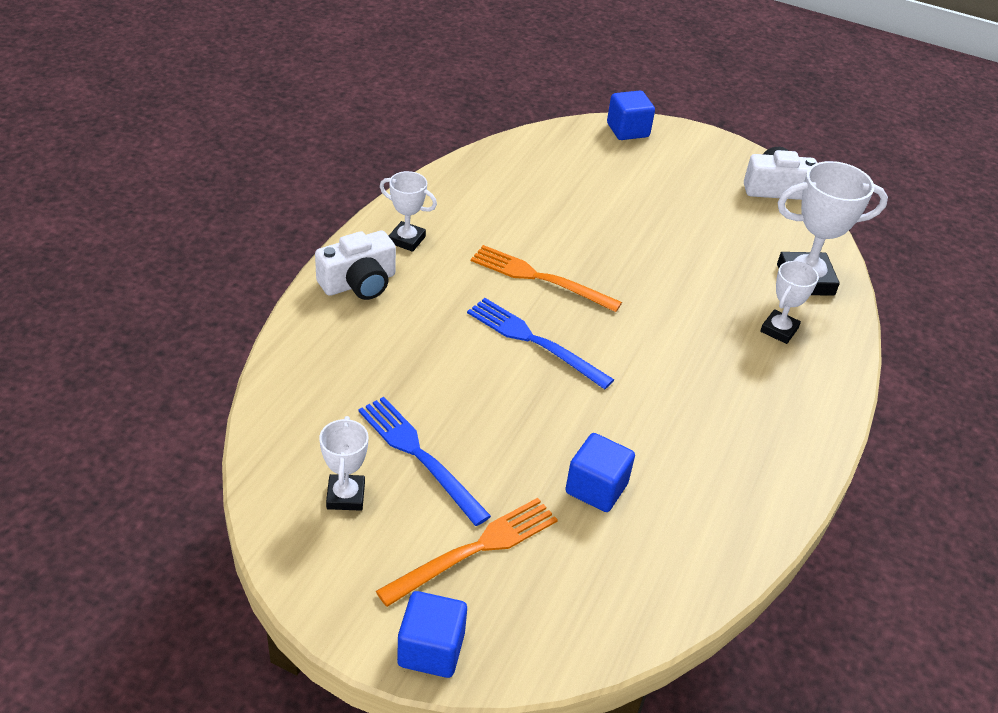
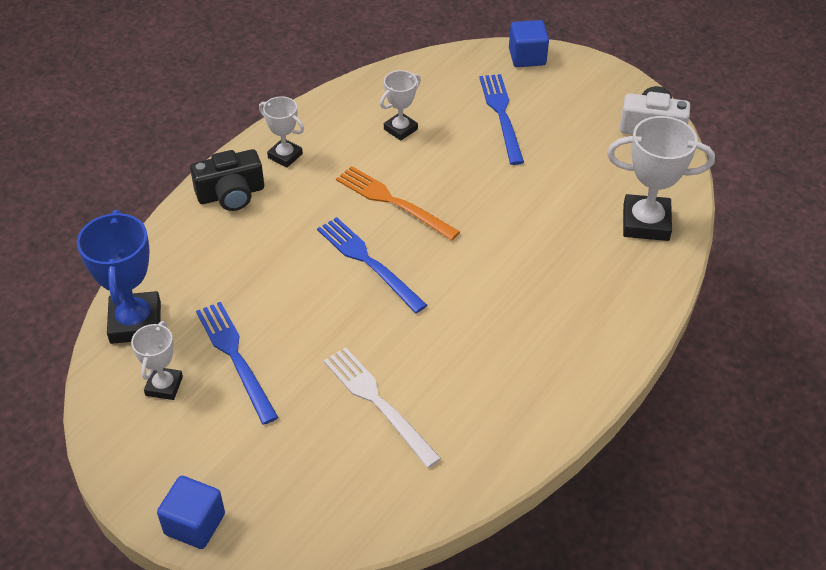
camera: 15 degrees right, 5 degrees up
white camera [315,231,396,300] -> black camera [190,149,264,211]
orange fork [376,498,558,607] -> none
blue cube [566,433,635,512] -> white fork [324,347,441,468]
white trophy [760,261,819,344] -> white trophy moved to [380,70,421,141]
none -> blue trophy [77,210,161,344]
none -> blue fork [479,74,524,165]

